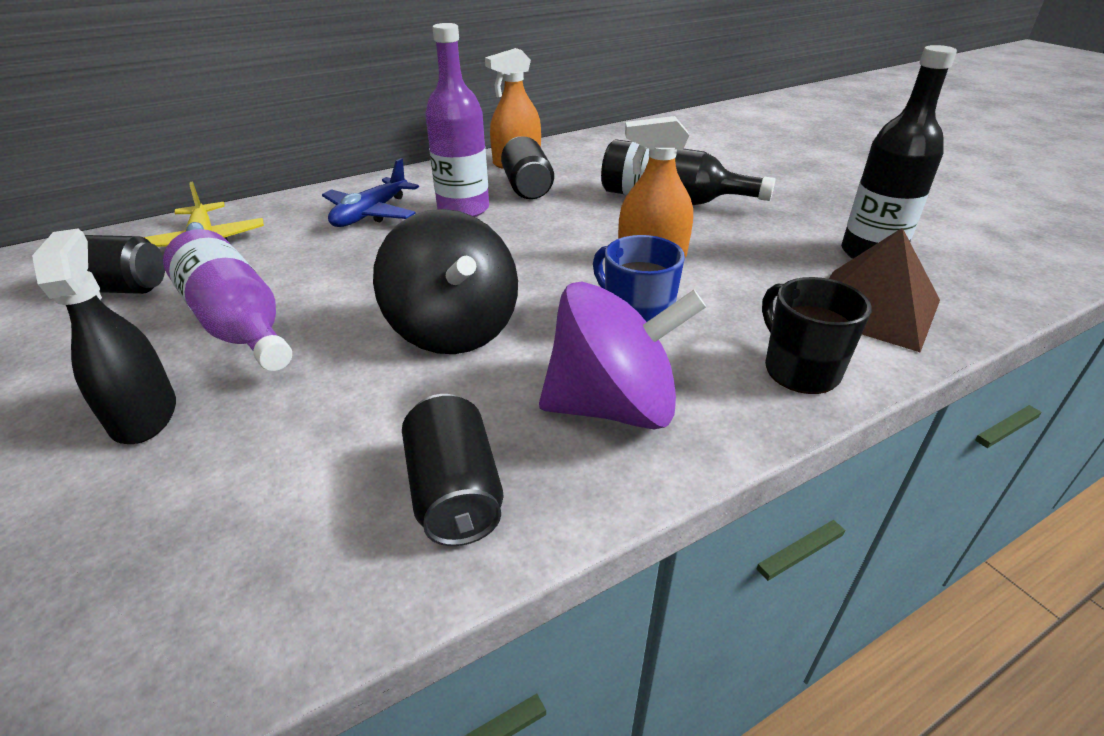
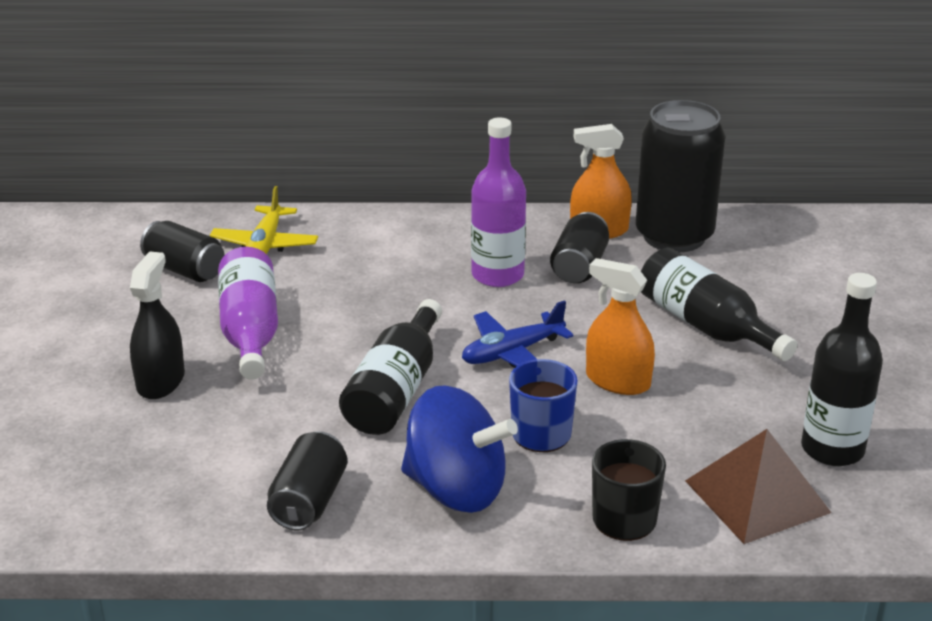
camera: 30 degrees right, 5 degrees down
blue plane [322,158,419,227] -> blue plane moved to [462,300,574,368]
black spinning top [373,209,518,354] -> black bottle [339,299,442,435]
purple spinning top [539,282,706,429] -> blue spinning top [401,385,518,513]
none -> black can [636,100,725,252]

